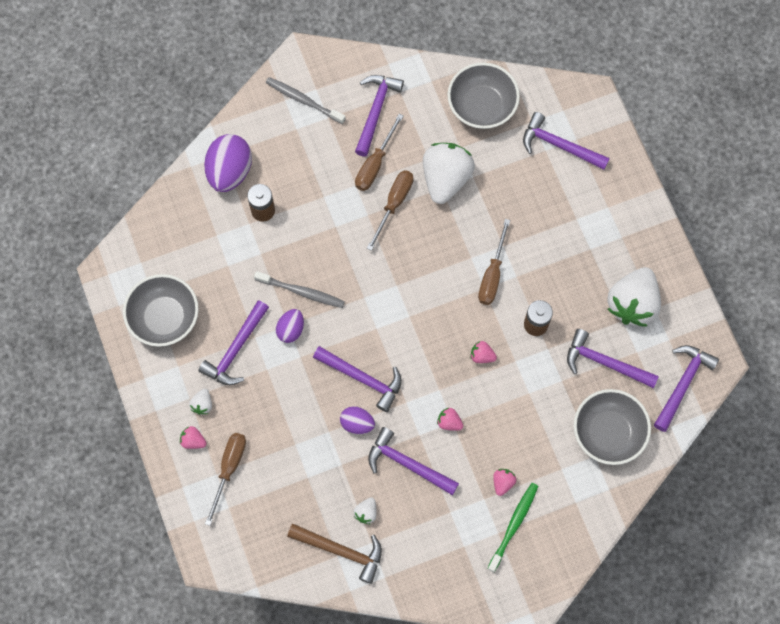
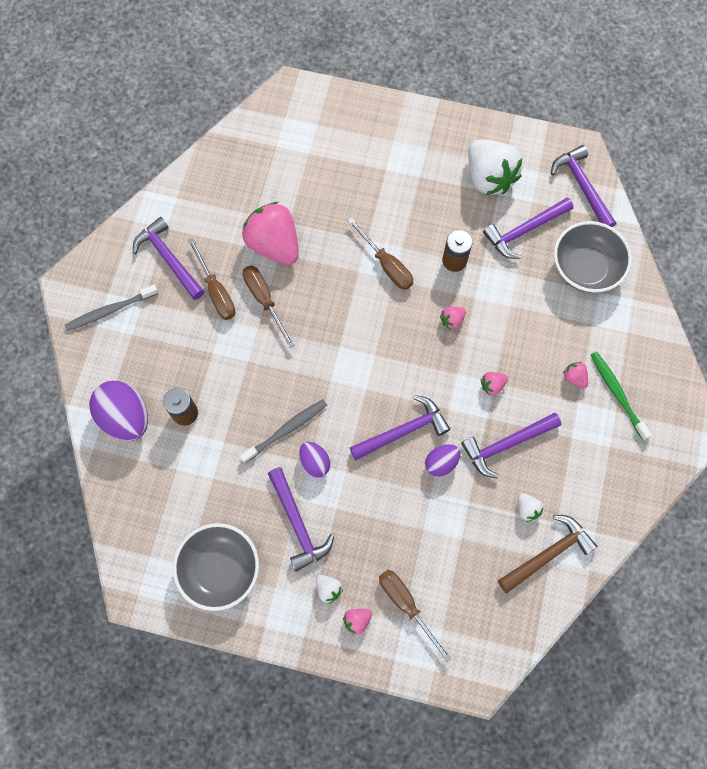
camera: 55 degrees left, 0 degrees up
white strawberry [423,143,475,204] -> pink strawberry [242,202,299,265]
grey bowl [447,62,520,129] -> none
purple hammer [523,112,610,170] -> none

